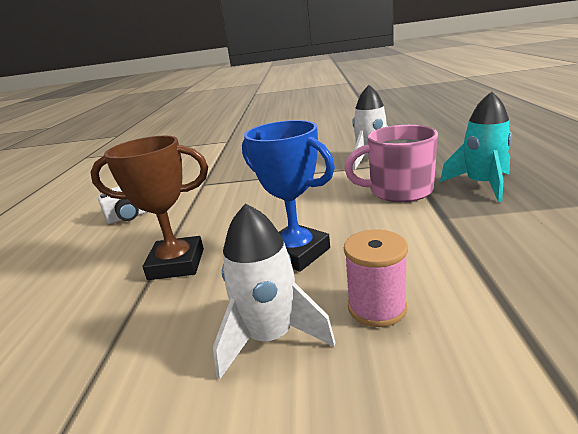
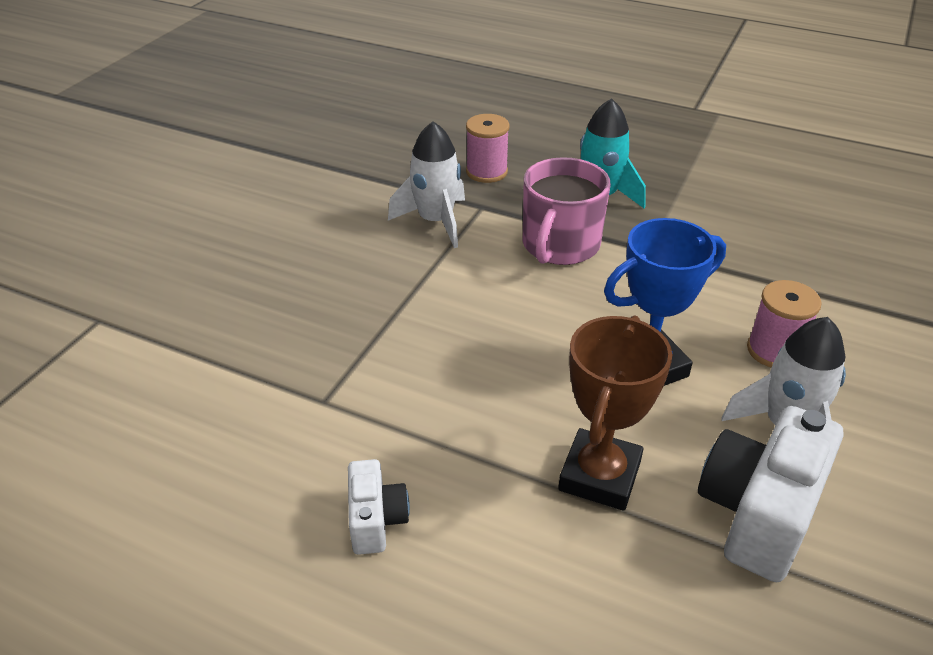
camera: 70 degrees left, 15 degrees up
none -> pink spool [466,114,509,183]
none -> white camera [698,406,843,582]

